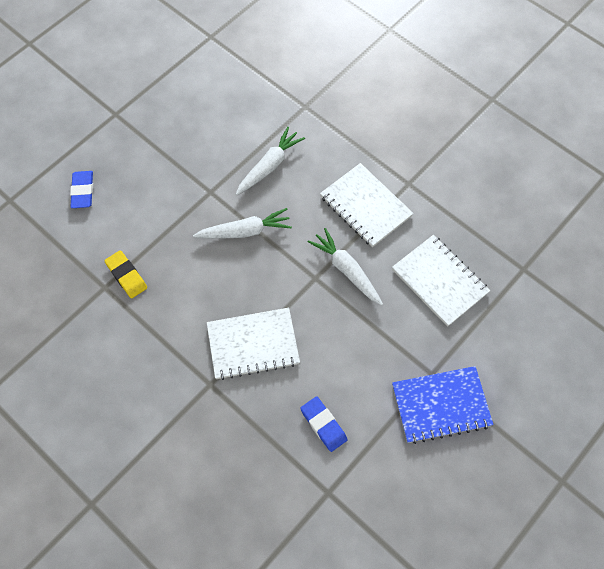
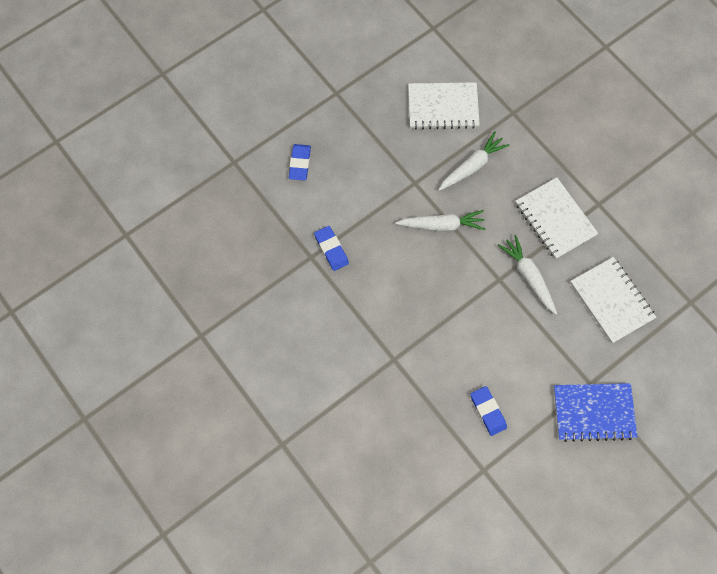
camera: 10 degrees right, 5 degrees up
yellow eraser [104,250,147,298] -> blue eraser [314,226,349,271]
white notebook [207,308,300,380] -> white notebook moved to [408,82,480,129]

